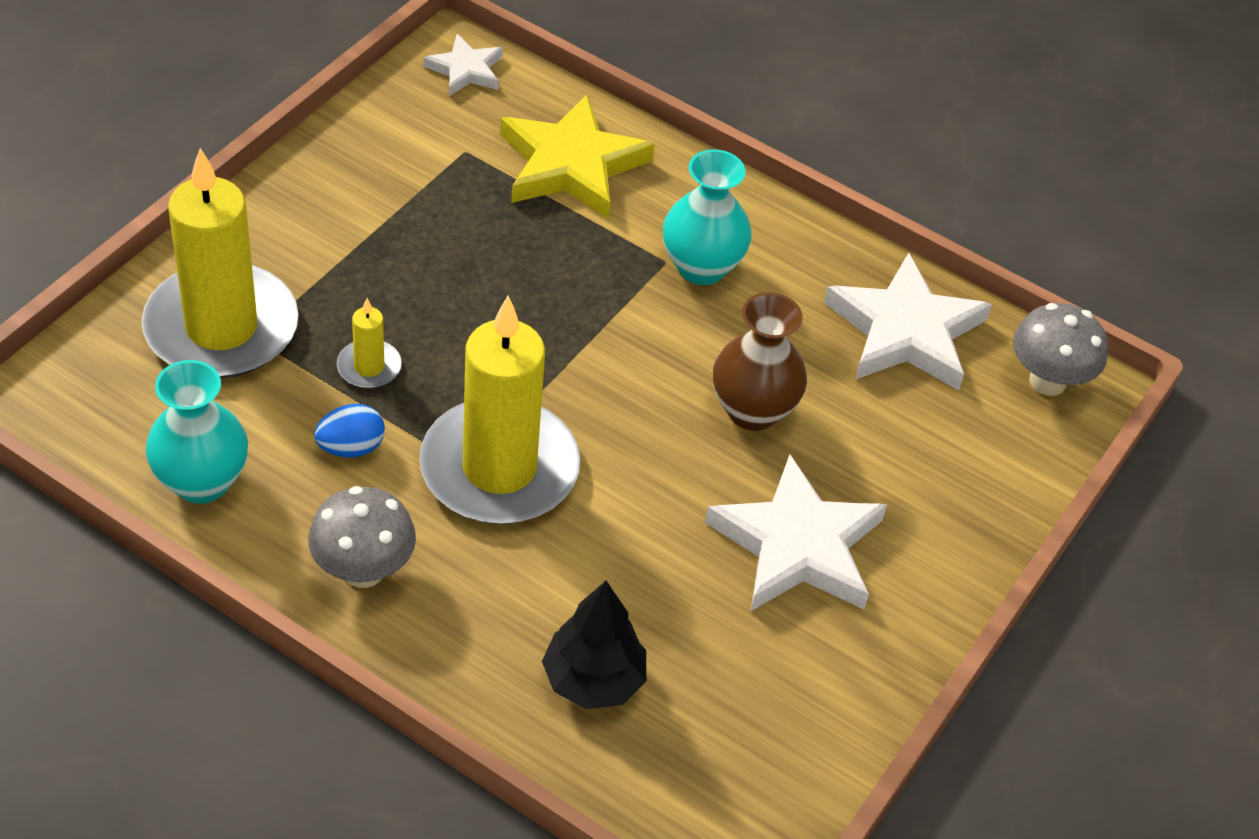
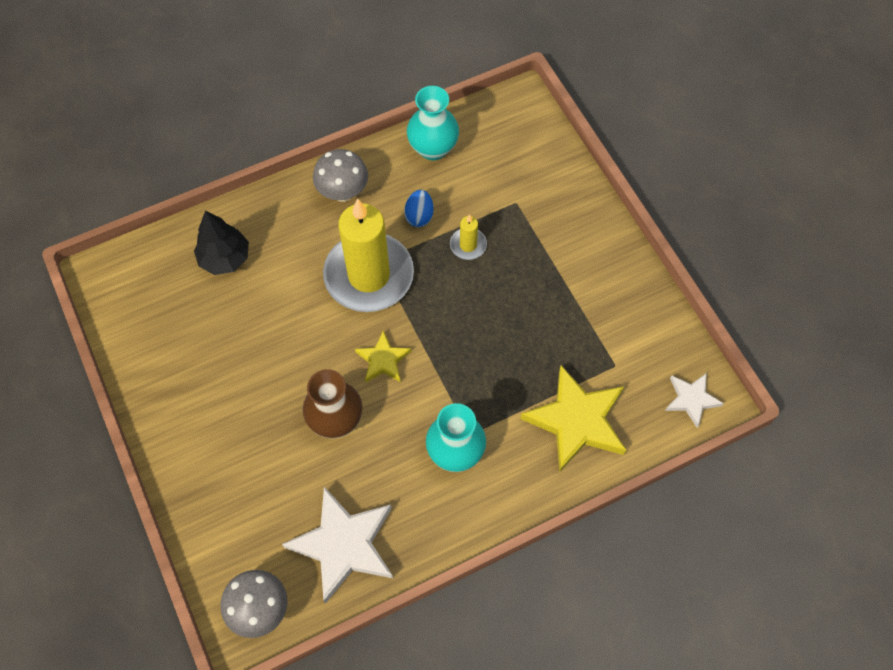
camera: 125 degrees right, 15 degrees up
yellow candle [142,148,299,378] -> none
white star [705,454,887,611] -> none
none -> yellow star [355,330,412,383]

